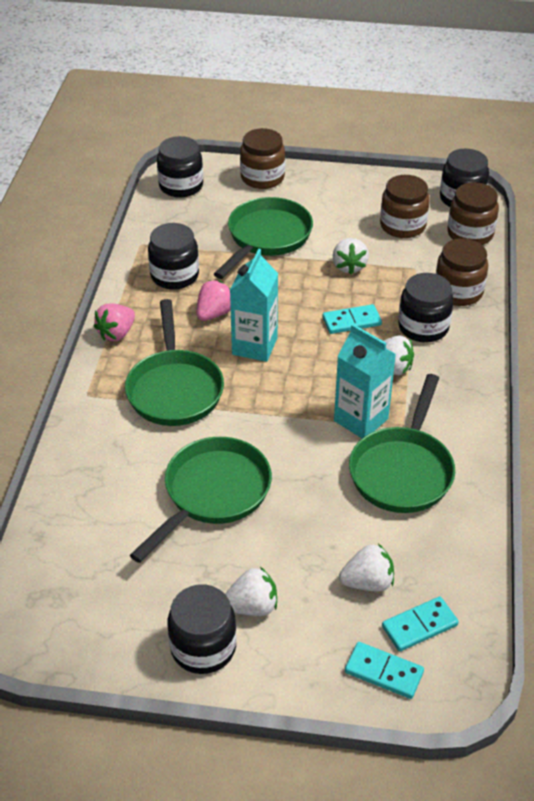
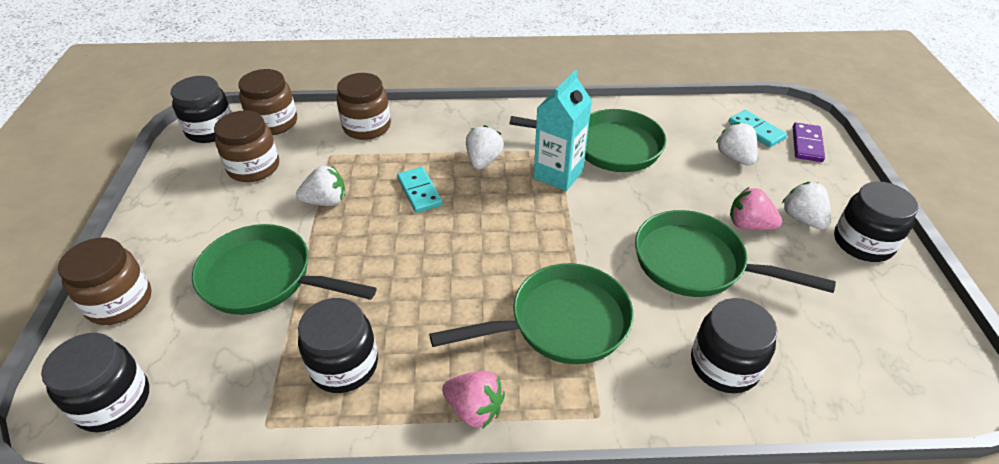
camera: 100 degrees left, 0 degrees up
pink strawberry [197,280,231,321] -> pink strawberry moved to [730,187,782,230]
turquoise carton [230,249,278,362] -> none
turquoise domino [345,642,424,699] -> purple domino [793,123,825,162]
black jar [398,273,453,342] -> black jar moved to [691,298,777,393]

